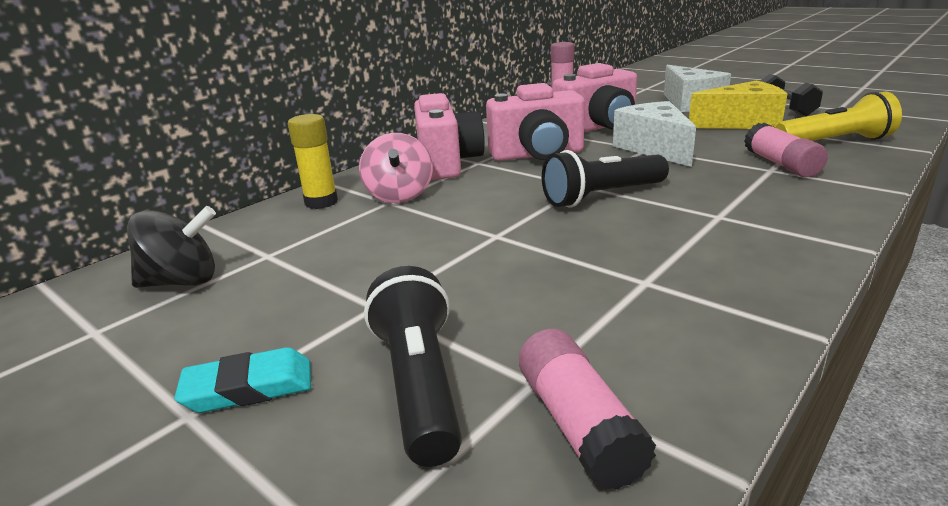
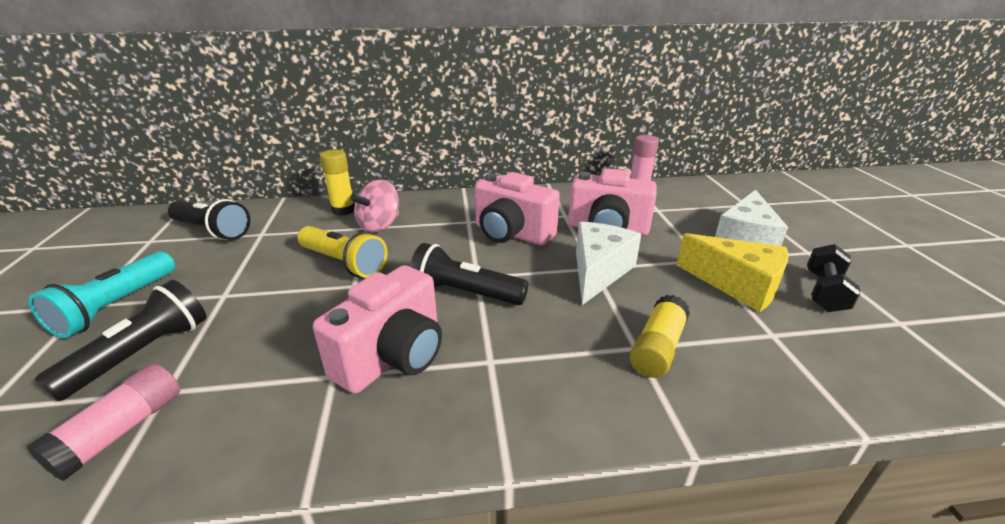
camera: 40 degrees right, 5 degrees up
black spinning top [127,206,216,288] -> black flashlight [168,199,250,240]
turquoise eraser [174,347,311,413] -> turquoise flashlight [29,252,175,338]
pink camera [414,93,485,180] -> pink camera moved to [313,265,442,394]
pink glue stick [744,123,828,178] -> yellow glue stick [630,295,690,378]
yellow flashlight [776,92,902,141] -> yellow flashlight moved to [298,226,388,278]

